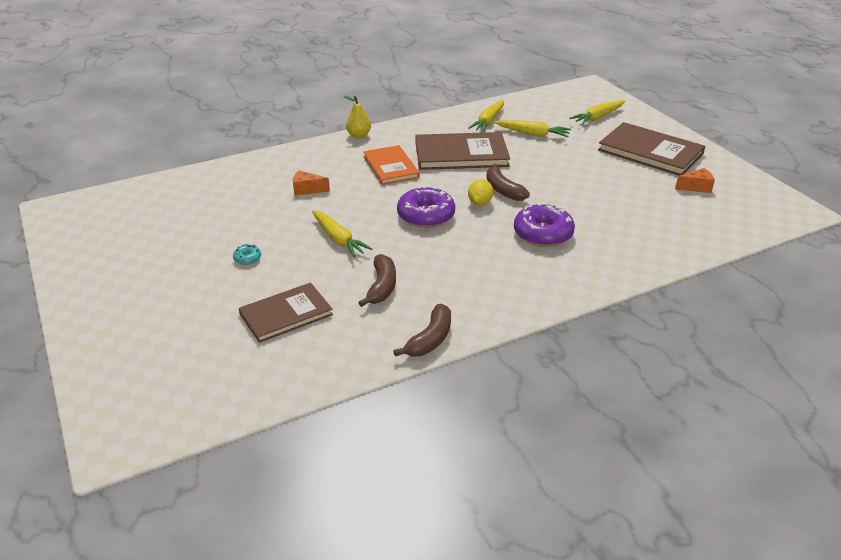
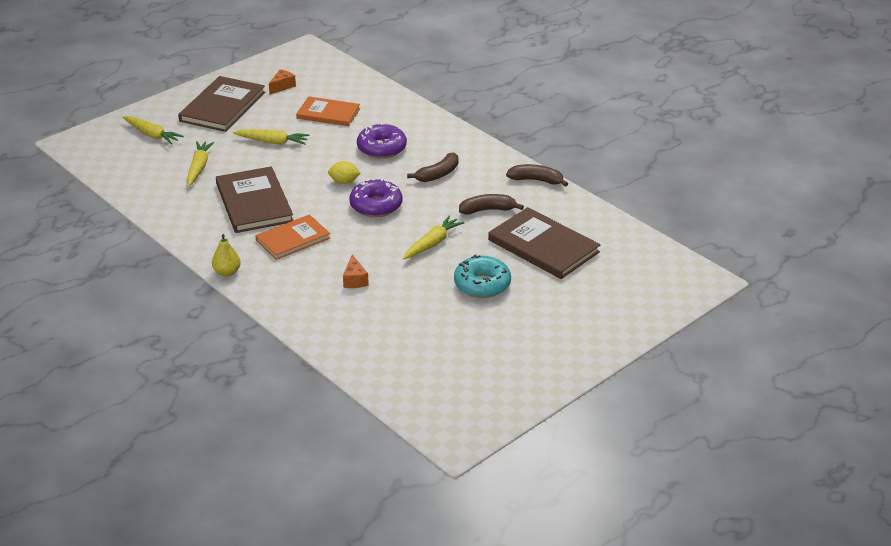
camera: 105 degrees left, 0 degrees up
turquoise donut [233,244,261,265] -> turquoise donut [454,254,511,298], size x2.27
brown book [239,283,333,343] -> brown book [488,207,600,279], size x1.50
yellow carrot [468,100,504,132] -> yellow carrot moved to [233,129,309,145]
brown banana [486,164,530,201] -> brown banana moved to [407,152,458,182]
orange cheese [675,168,715,193] -> orange cheese turned 60 degrees clockwise [269,69,296,94]
none -> orange book [296,96,360,126]

